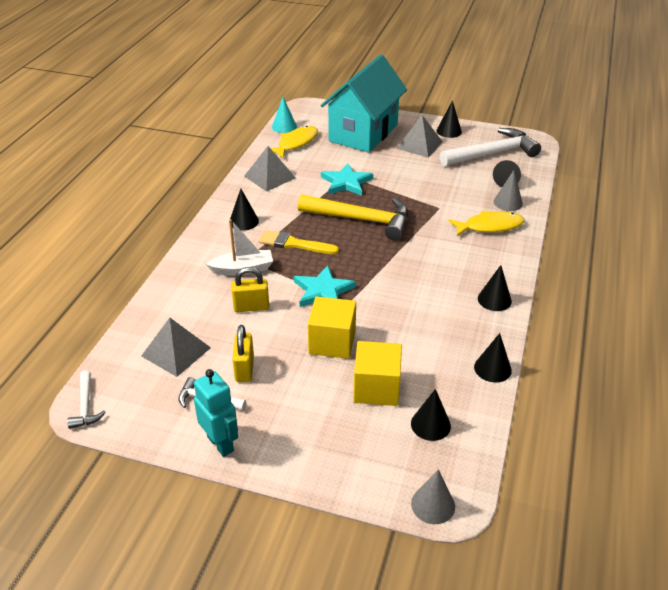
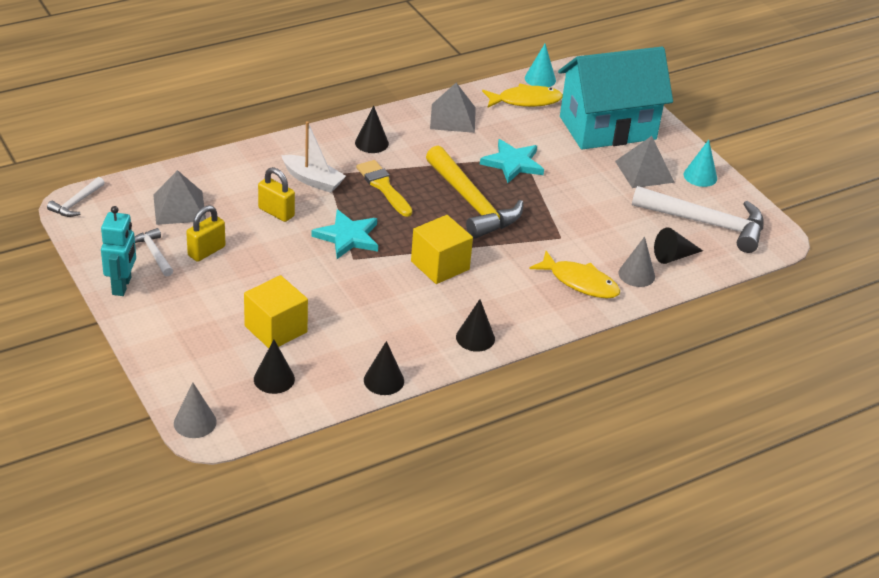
camera: 40 degrees right, 0 degrees up
yellow cube [308,296,356,359] -> yellow cube moved to [411,215,473,284]
black cone [436,100,462,138] -> turquoise cone [684,140,717,187]

